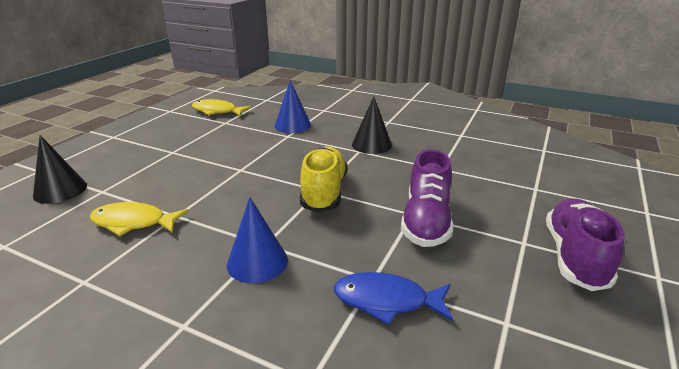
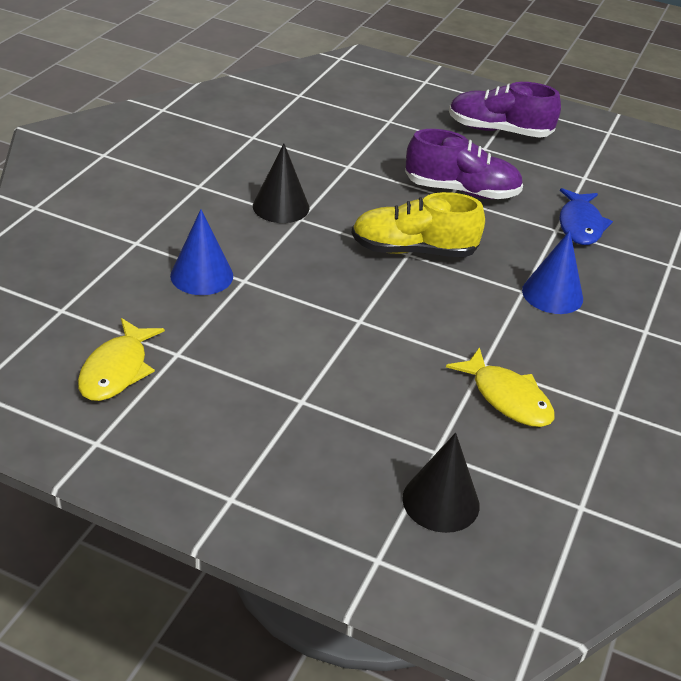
camera: 95 degrees left, 10 degrees up
yellow fish [90,202,188,237] -> yellow fish turned 45 degrees counterclockwise [446,347,555,427]

